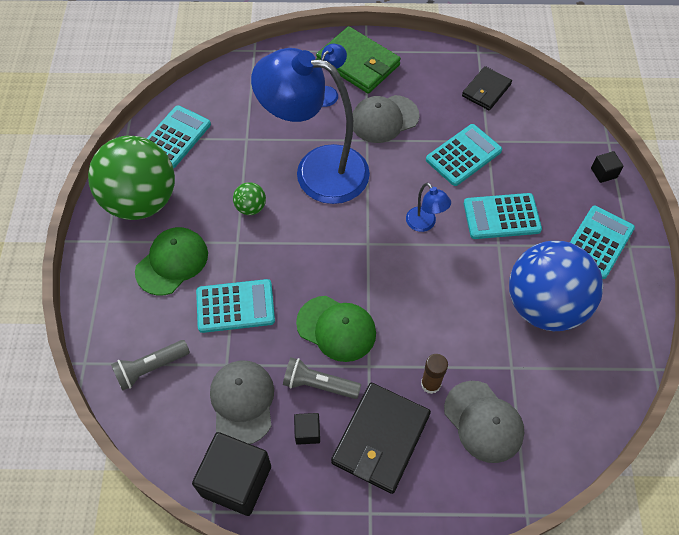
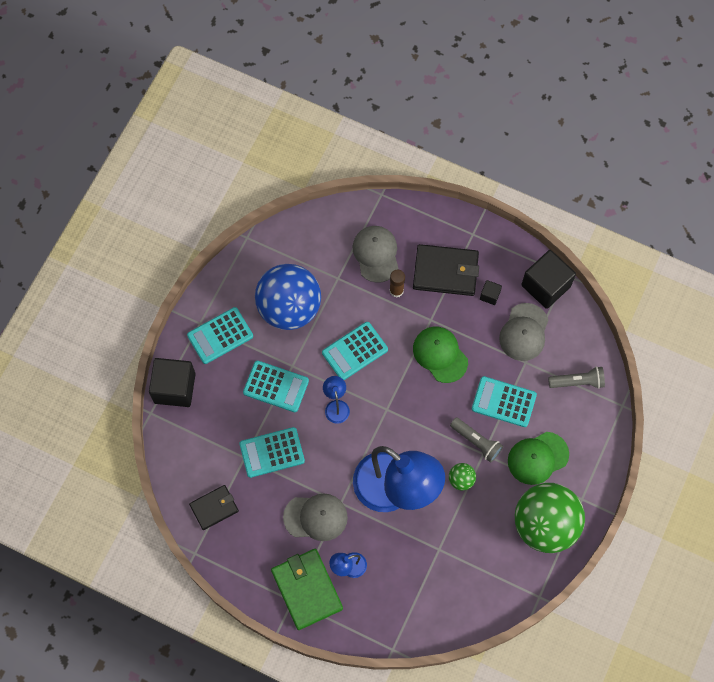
camera: 155 degrees left, 10 degrees up
turquoise calculator [146,105,211,168] -> turquoise calculator moved to [322,322,388,380]
grey flashlight [283,357,361,399] -> grey flashlight moved to [450,417,503,463]
black wallet [331,383,431,494] -> black wallet turned 45 degrees clockwise [413,244,479,296]
black cube [591,151,624,183] -> black cube [149,358,195,407], size x2.19

